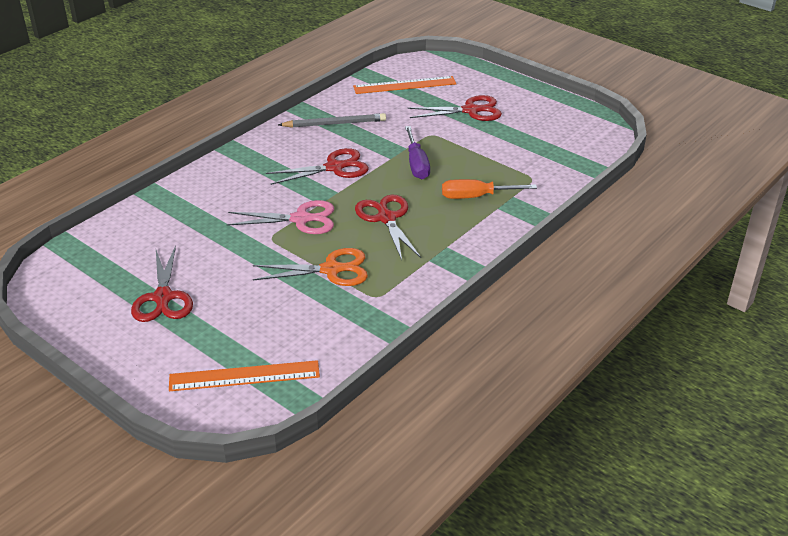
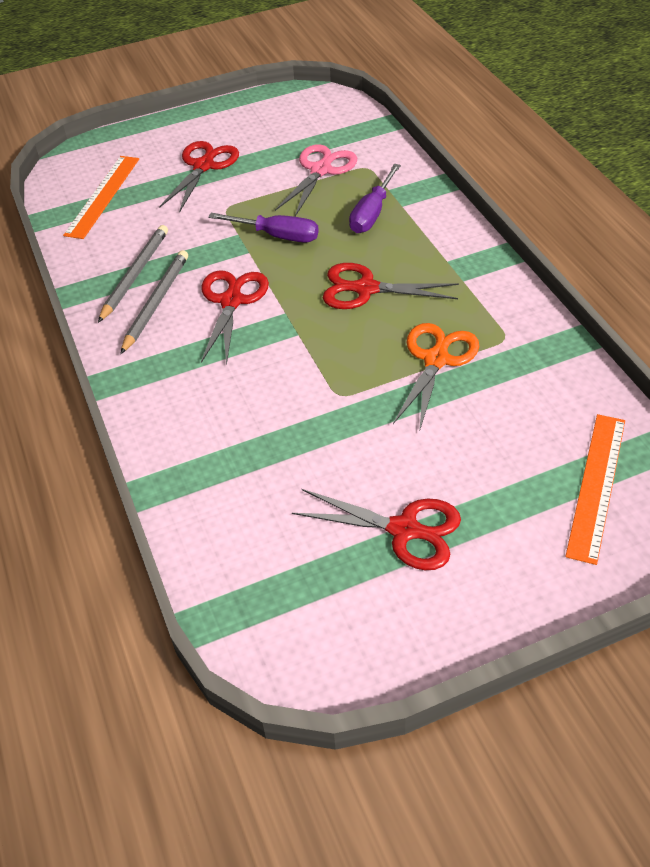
camera: 60 degrees left, 10 degrees up
pink scissors [227,200,334,234] -> pink scissors moved to [275,144,357,216]
orange screwdriver [442,179,537,199] -> purple screwdriver [349,164,401,233]
none -> grey pencil [120,250,188,354]

